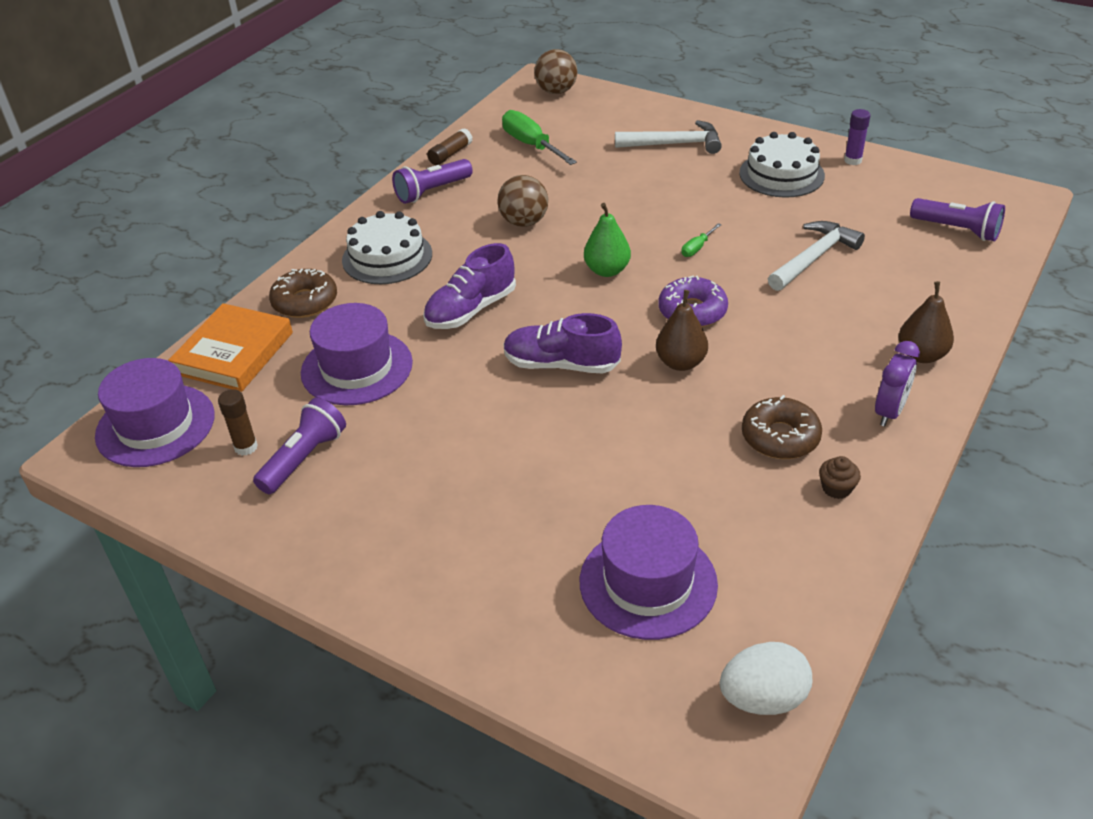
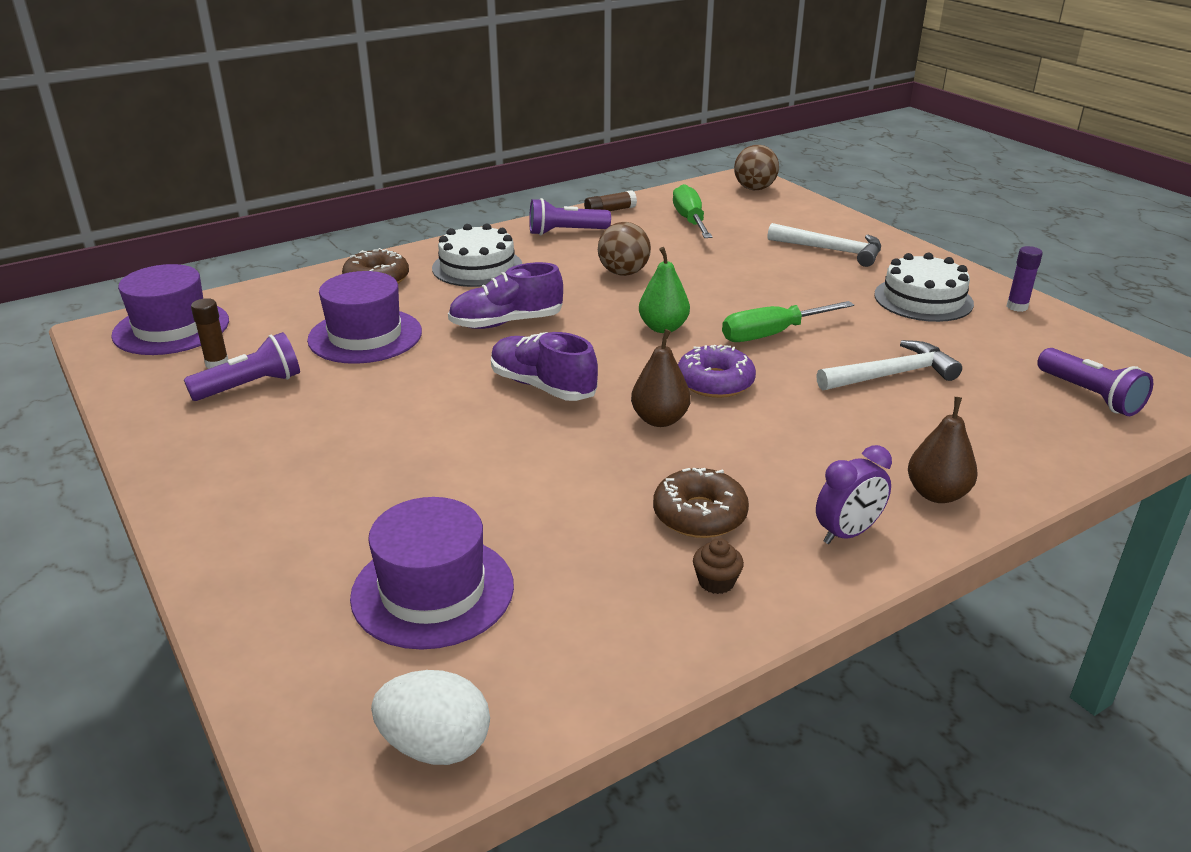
camera: 25 degrees right, 10 degrees down
orange book [168,303,293,392] -> none
green screwdriver [681,223,722,257] -> green screwdriver [722,301,854,342], size x2.06

